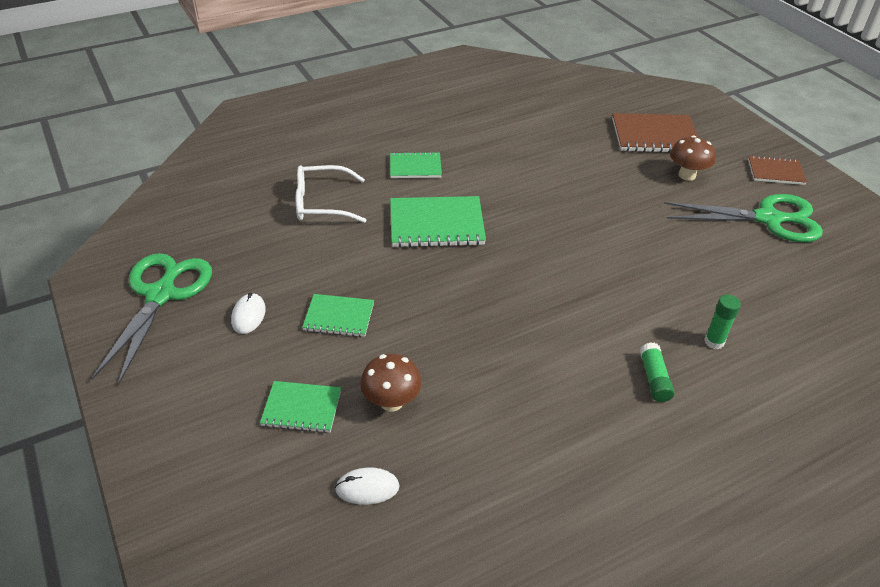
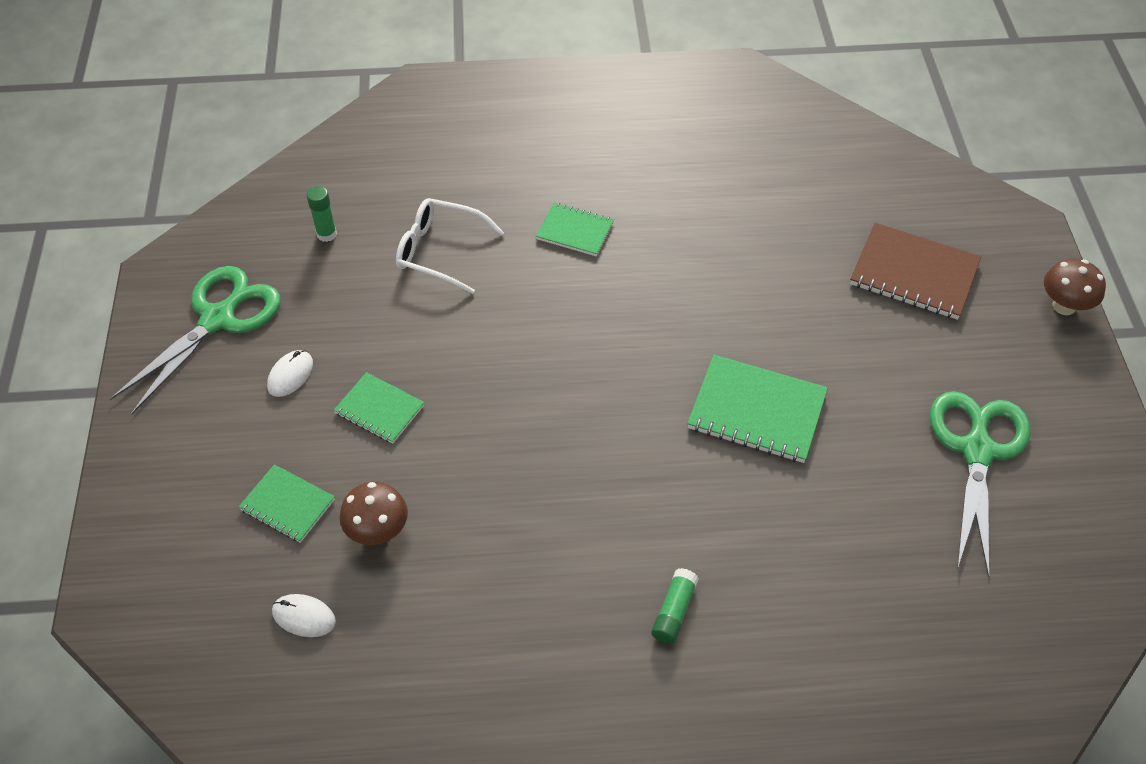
camera: 25 degrees right, 10 degrees up
green notebook [390,196,486,248] -> green notebook moved to [687,355,828,463]
green scissors [664,194,823,242] -> green scissors turned 105 degrees counterclockwise [929,391,1031,578]
brown mushroom [670,136,716,181] -> brown mushroom moved to [1044,259,1106,315]
green glue stick [704,294,741,349] -> green glue stick moved to [306,186,337,242]
brown notebook [748,155,807,185] -> none

